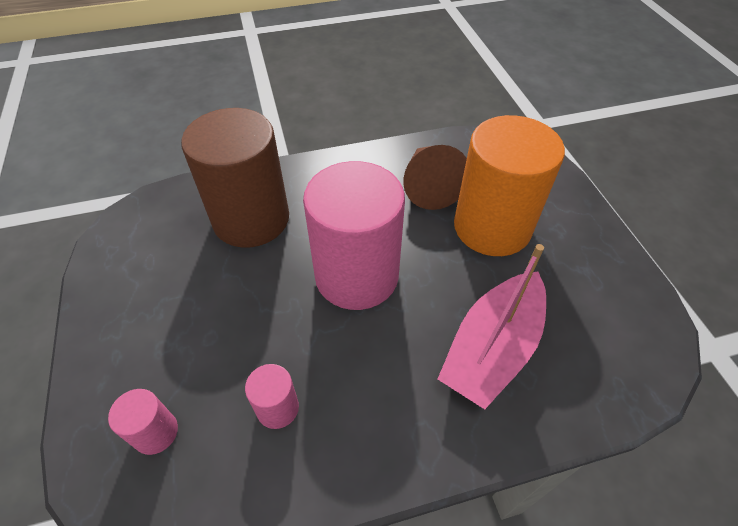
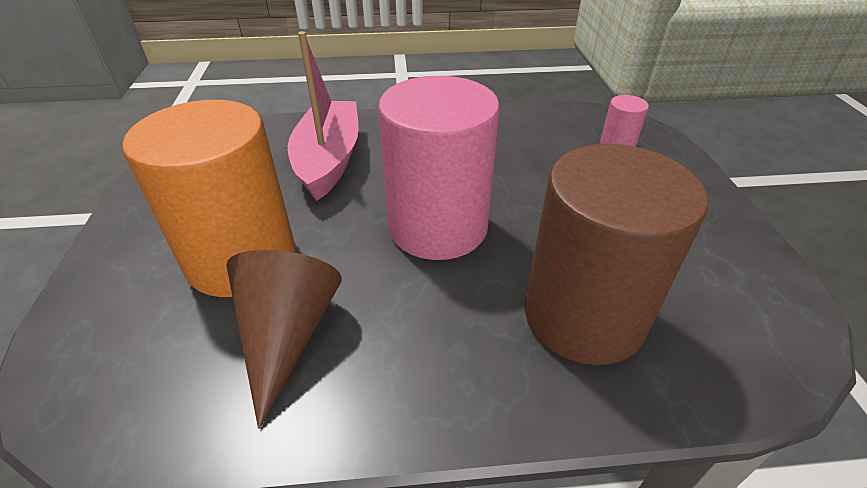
camera: 170 degrees left, 10 degrees down
pink cylinder [245,364,299,429] -> none
pink boat [438,244,546,409] -> pink boat turned 45 degrees counterclockwise [288,31,359,201]

